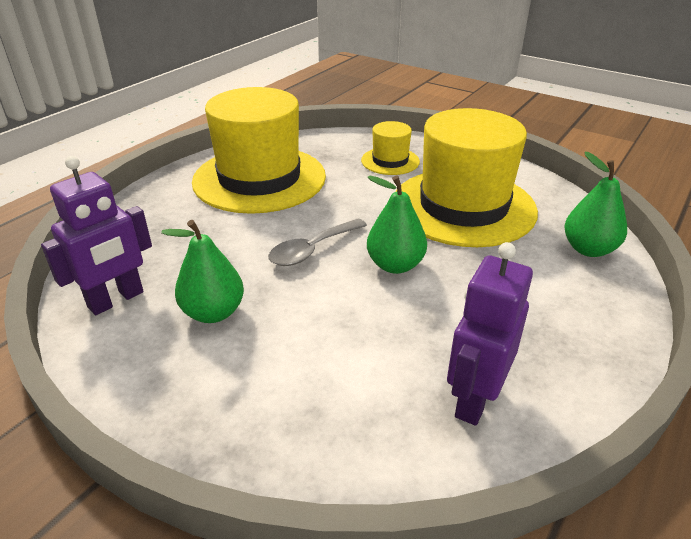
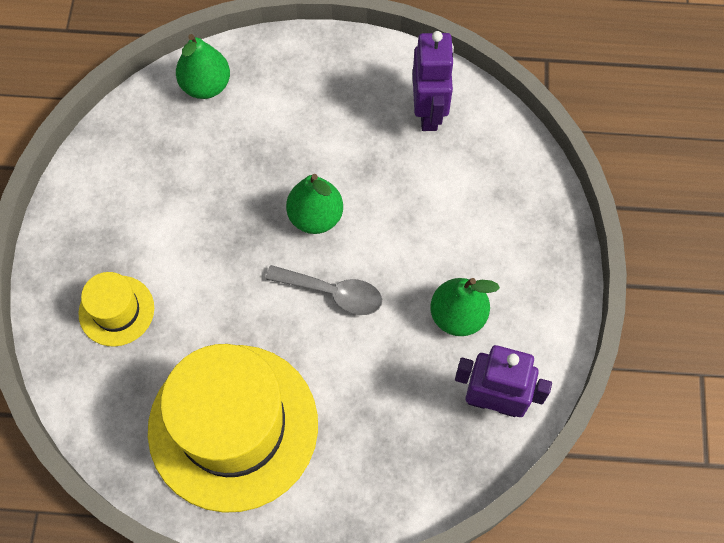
camera: 120 degrees left, 30 degrees up
yellow hat [396,108,538,247] -> none
purple robot [447,242,533,426] -> purple robot turned 90 degrees counterclockwise [413,31,455,131]

